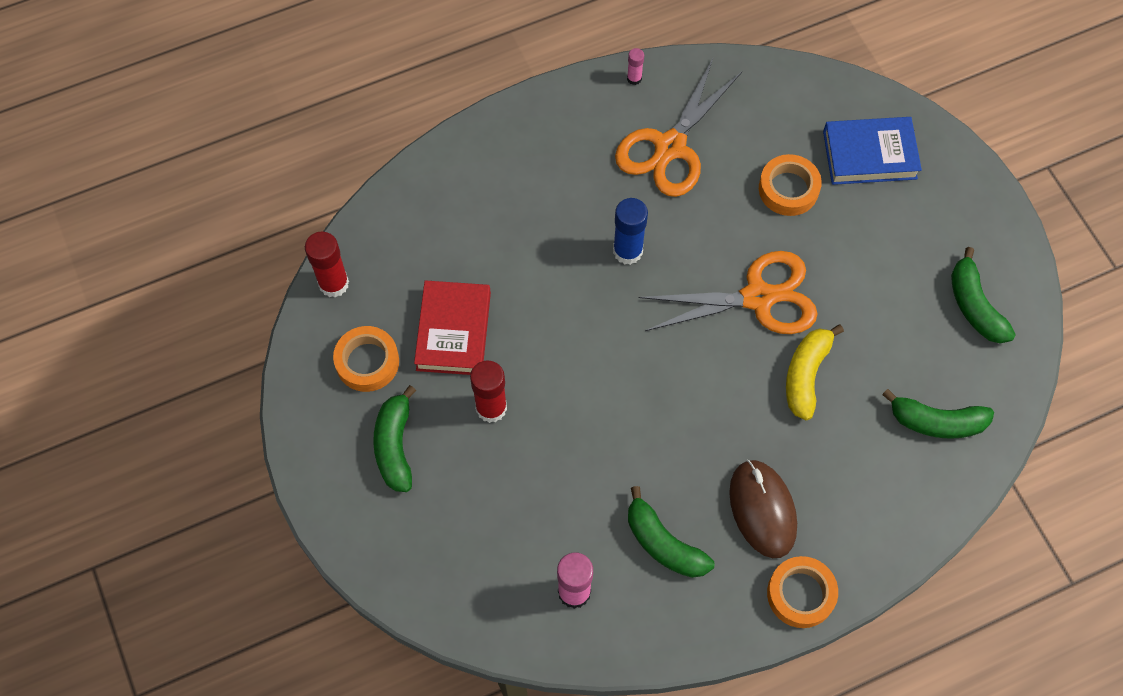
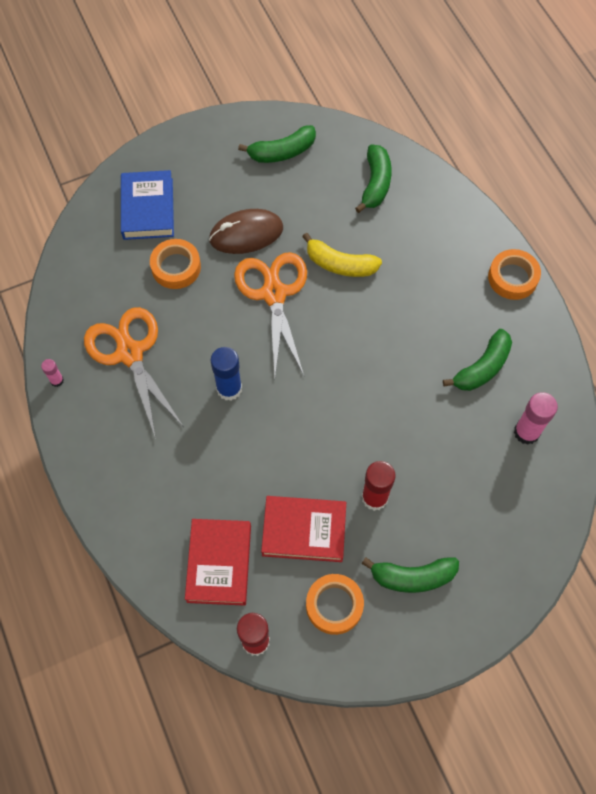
camera: 90 degrees left, 0 degrees up
orange scissors [615,59,742,197] -> orange scissors turned 150 degrees counterclockwise [84,307,184,439]
brown mouse [729,460,797,558] -> brown mouse moved to [209,209,283,254]
none -> red book [185,519,251,606]

